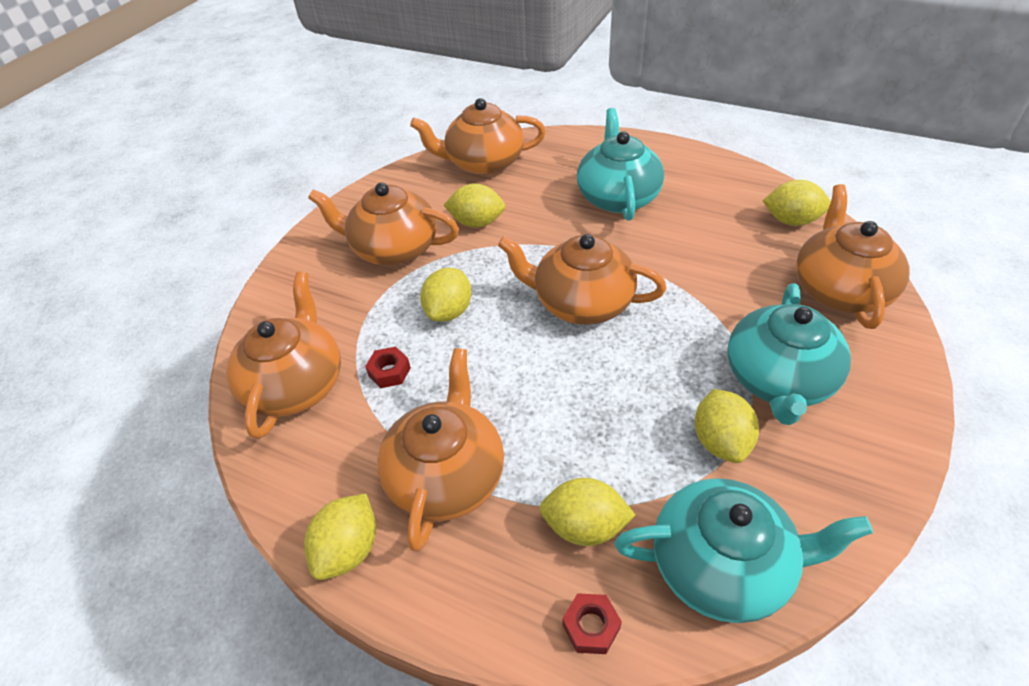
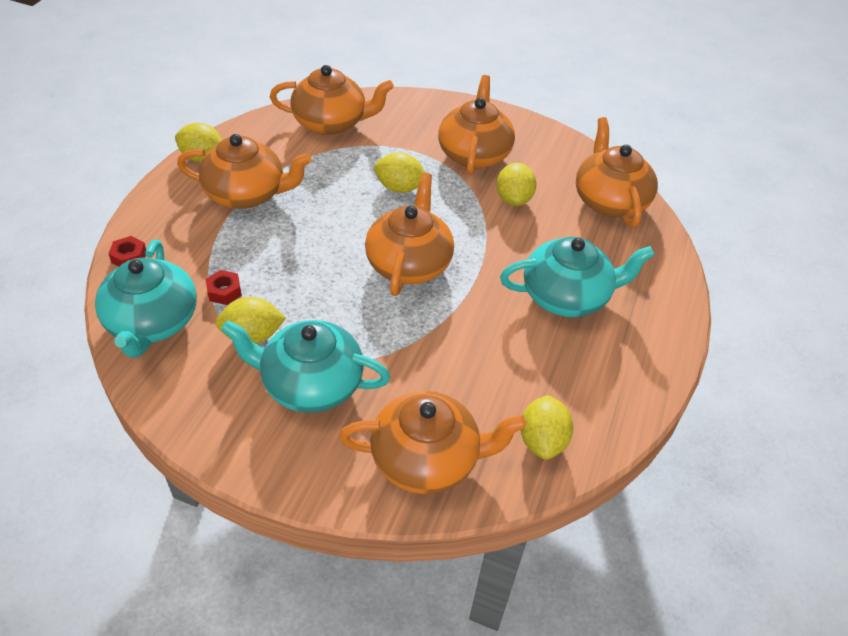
camera: 80 degrees right, 0 degrees up
red nut [365,347,411,388] -> red nut moved to [206,270,242,305]
yellow lemon [539,478,636,546] -> none

